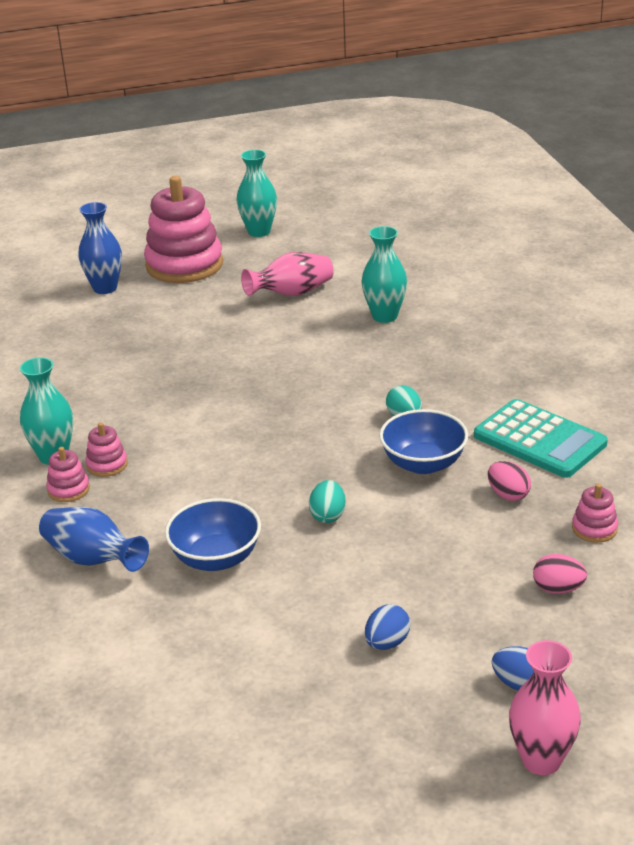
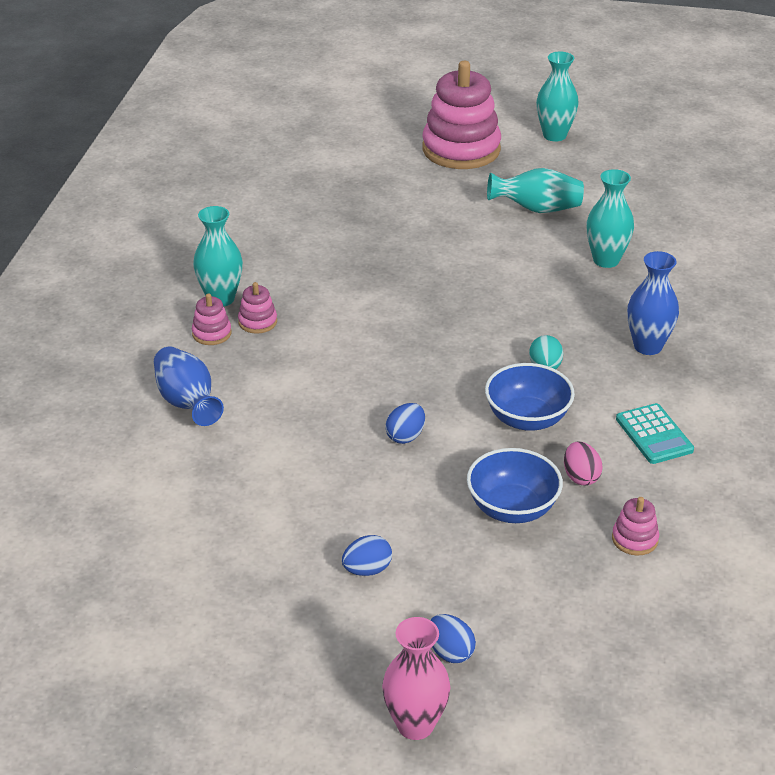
camera: 25 degrees right, 5 degrees up
blue vase [78,202,122,294] -> blue vase moved to [627,251,679,355]
blue bowl [165,498,261,571] -> blue bowl moved to [467,448,563,523]
pink vase [241,252,333,296] -> turquoise vase [487,168,584,213]
turquoise egg [309,480,346,523] -> blue egg [385,403,425,444]
turquoise calculator [474,399,608,478] -> turquoise calculator [616,403,694,464], size x0.64
pink egg [533,554,587,594] -> none

